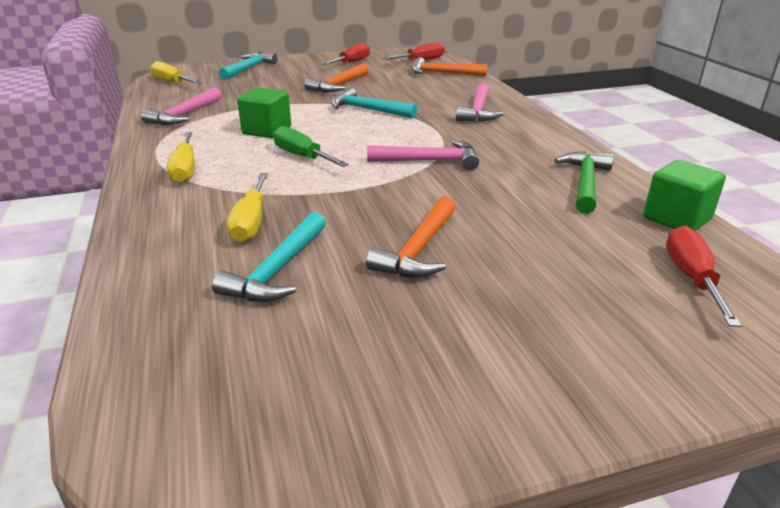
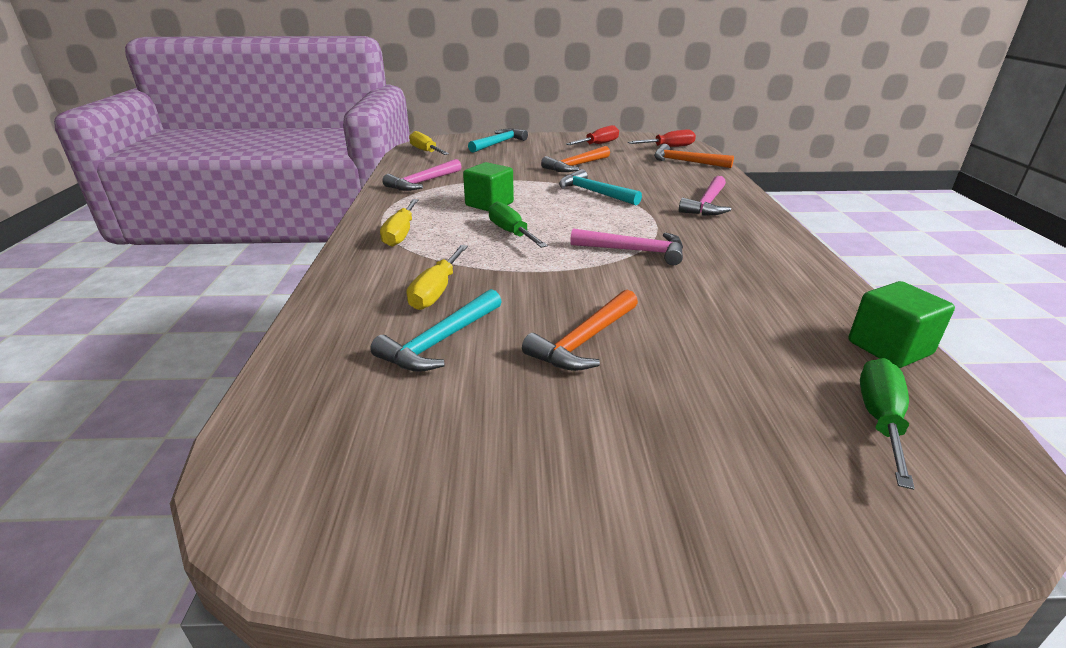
camera: 15 degrees right, 0 degrees up
green hammer [554,151,614,214] -> none
red screwdriver [666,226,742,327] -> green screwdriver [860,358,915,490]

